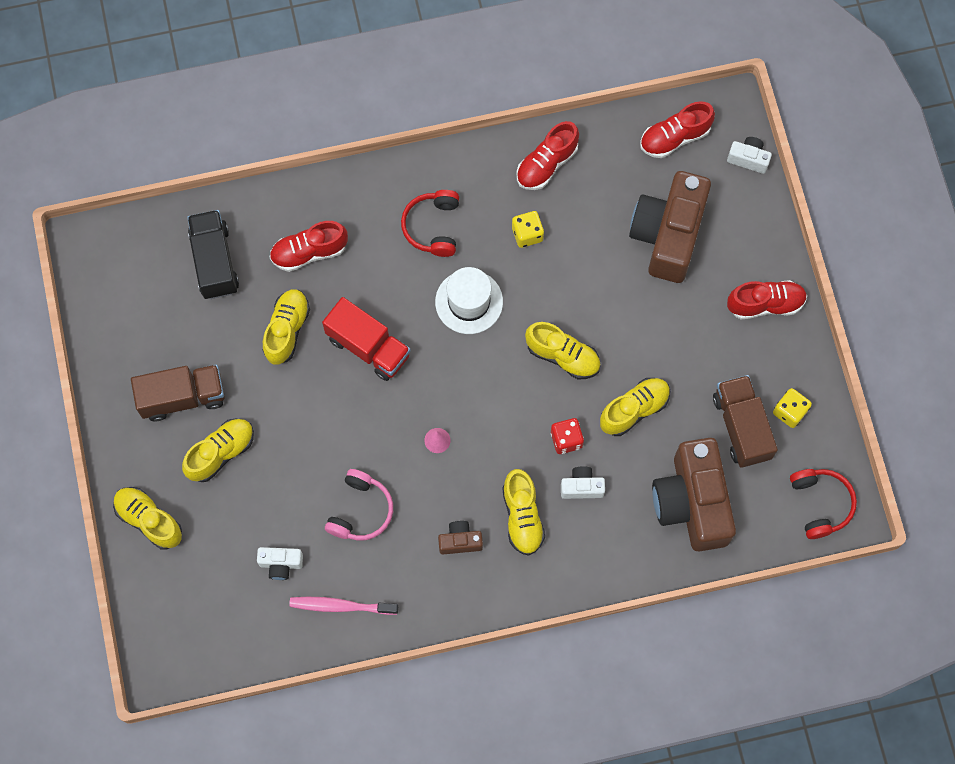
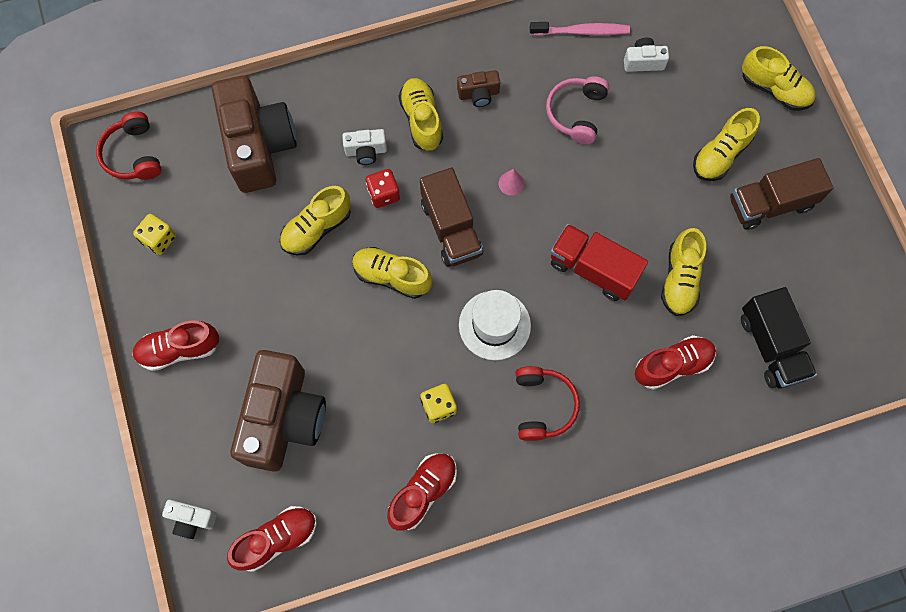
camera: 175 degrees right, 0 degrees up
brown truck [713,375,778,468] -> brown truck moved to [420,167,483,267]

